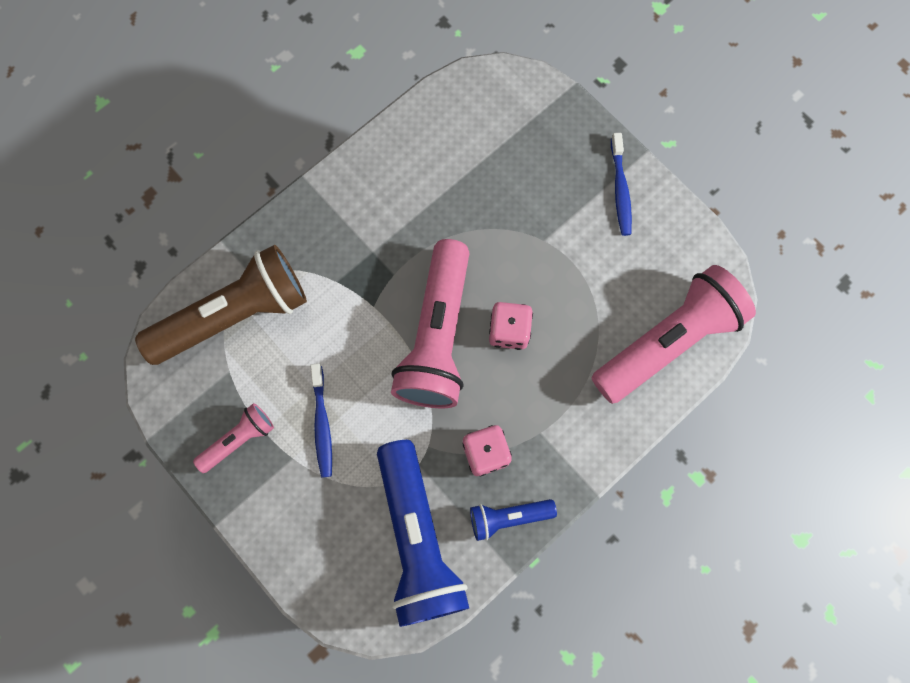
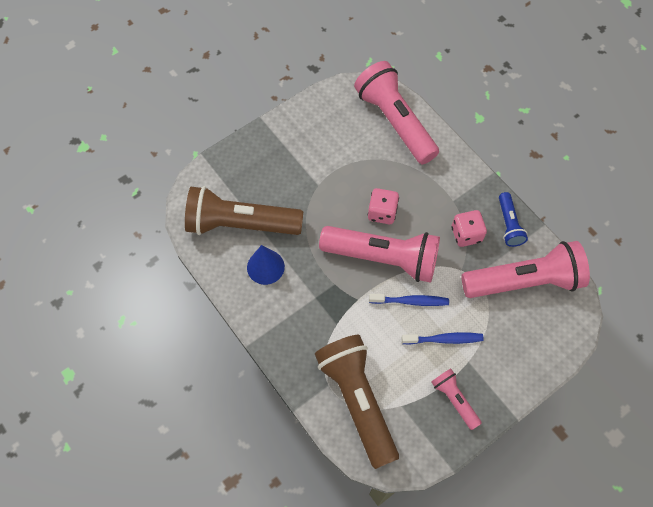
camera: 85 degrees left, 10 degrees down
blue flashlight [377,440,469,627] -> pink flashlight [462,241,590,298]
blue toothbrush [611,133,632,236] -> blue toothbrush moved to [369,294,449,306]
none -> brown flashlight [185,186,303,235]
none -> blue cone [247,245,285,285]

